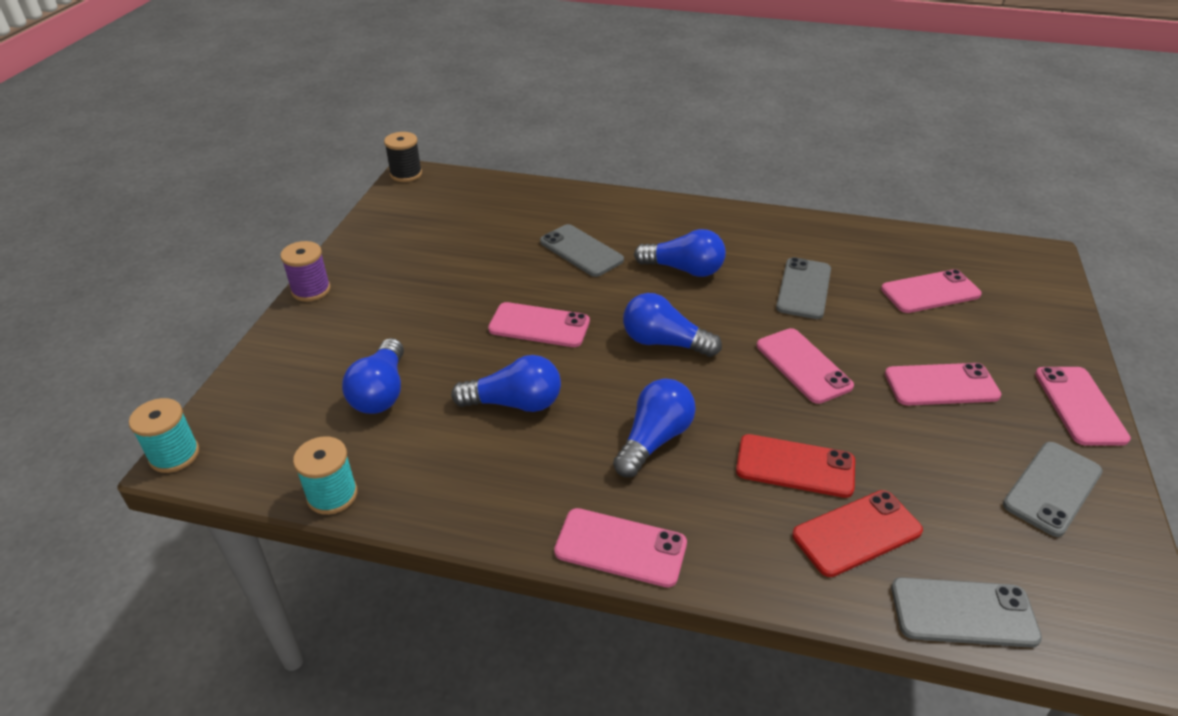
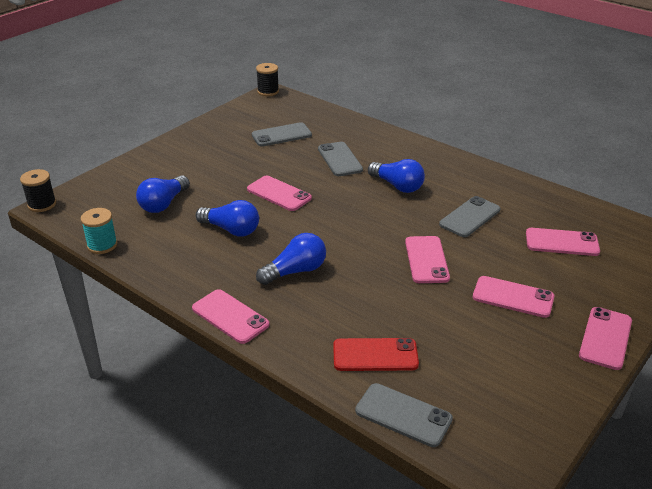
camera: 25 degrees right, 5 degrees down
turquoise spool [129,398,199,473] -> black spool [20,169,56,212]
purple spool [280,241,331,302] -> none
blue light bulb [623,293,722,357] -> none
red phone [736,434,855,498] -> none
grey phone [1003,442,1103,537] -> grey phone moved to [252,122,312,146]

